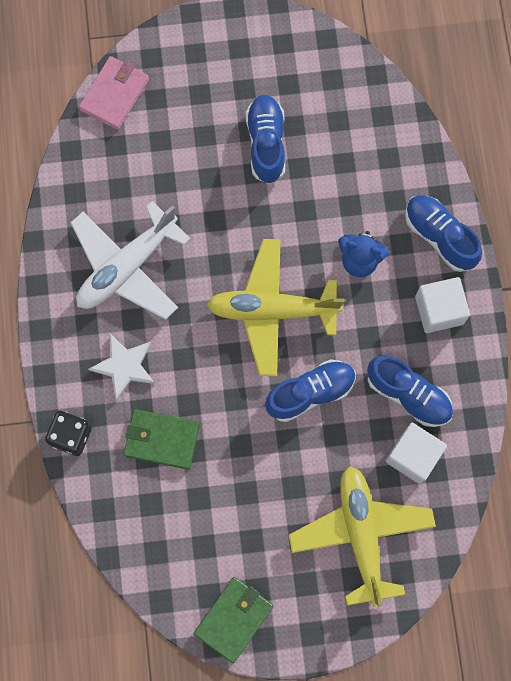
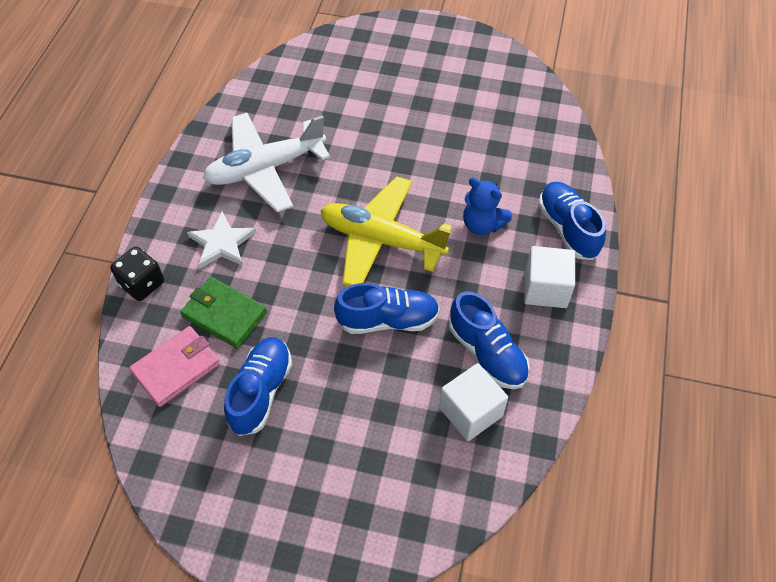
camera: 20 degrees right, 20 degrees down
pink wallet [79,56,149,130] -> pink wallet moved to [129,326,220,407]
green wallet [194,577,273,663] -> none
blue shoe [246,95,285,184] -> blue shoe moved to [224,337,292,436]
yellow plane [289,466,436,607] -> none

